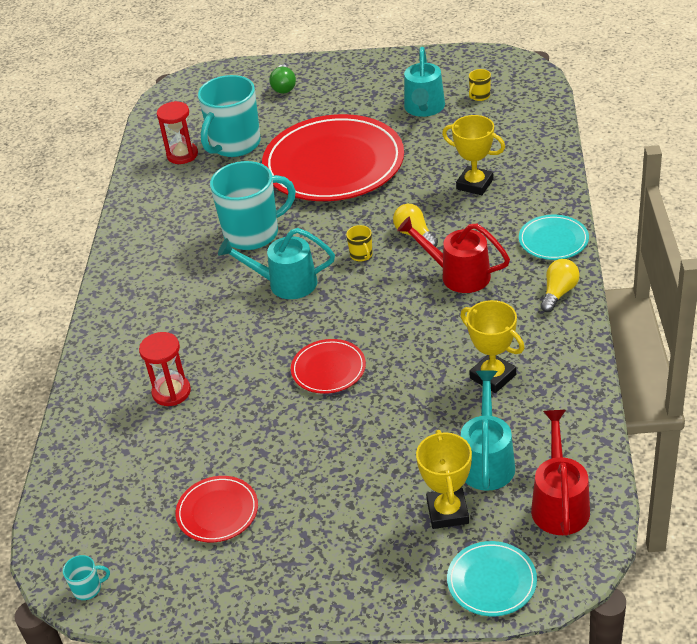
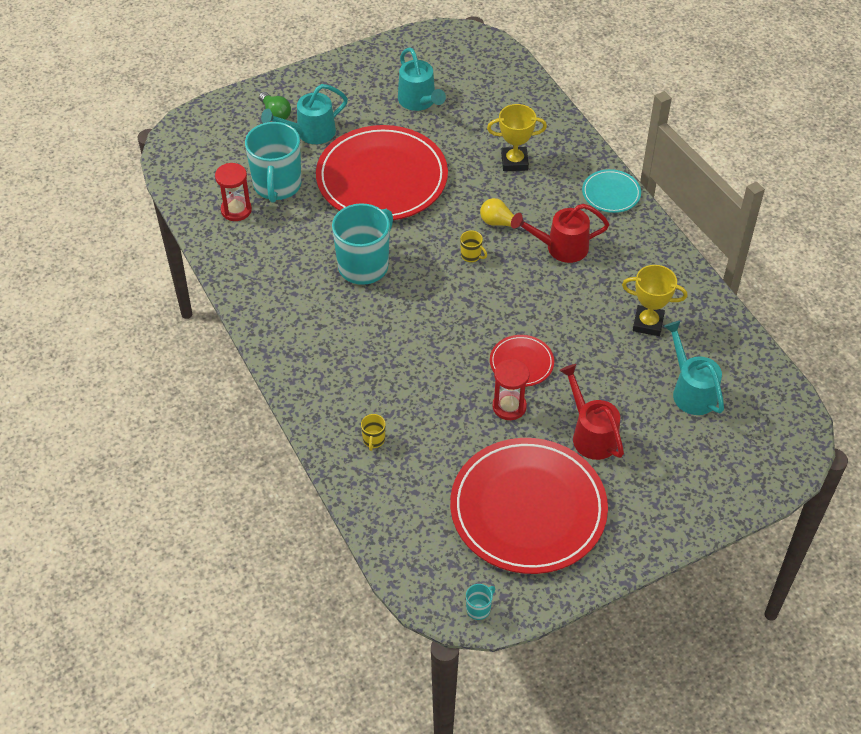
camera: 35 degrees left, 10 degrees up
red hourglass [139,332,191,406] -> red hourglass moved to [492,359,530,420]
red plate [176,476,258,542] -> red plate [450,438,608,574], size x2.26
turquoise watering can [218,228,335,299] -> turquoise watering can moved to [261,84,348,144]
yellow trophy [416,430,472,529] -> none
turquoise plate [447,541,537,616] -> none
yellow mug [469,69,491,101] -> yellow mug moved to [361,414,386,451]
red watering can [531,410,590,536] -> red watering can moved to [559,364,624,460]
yellow light bulb [540,259,580,312] -> none

